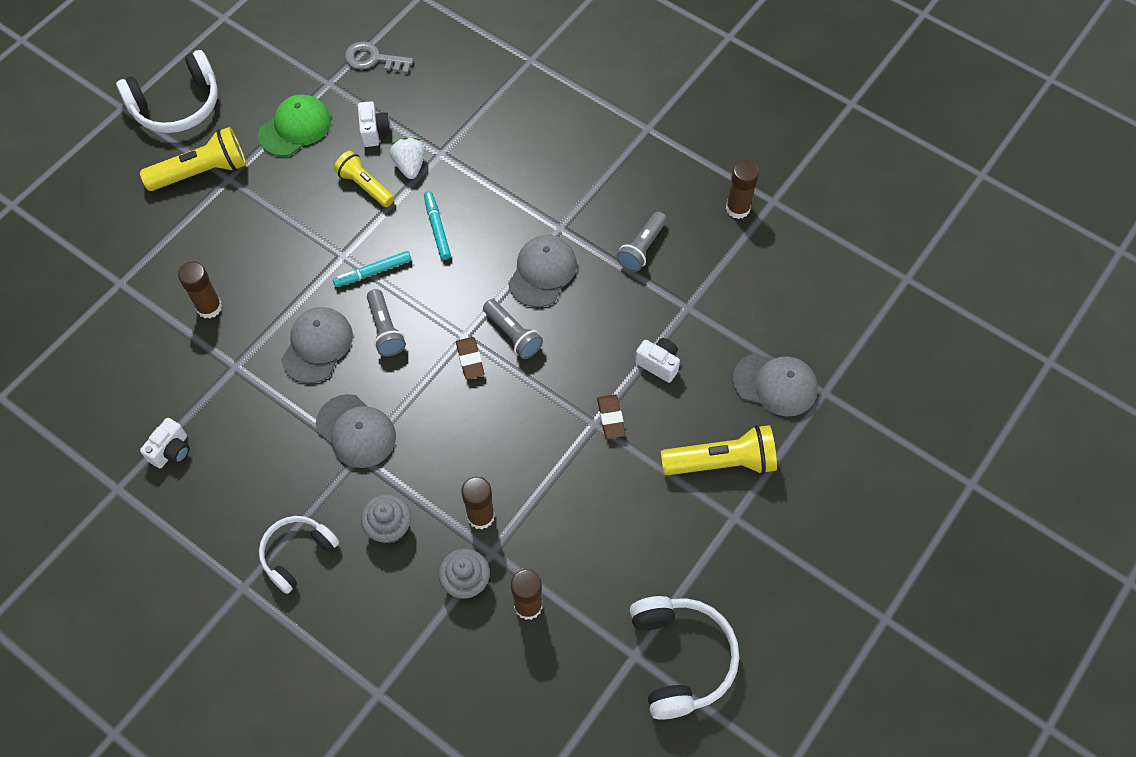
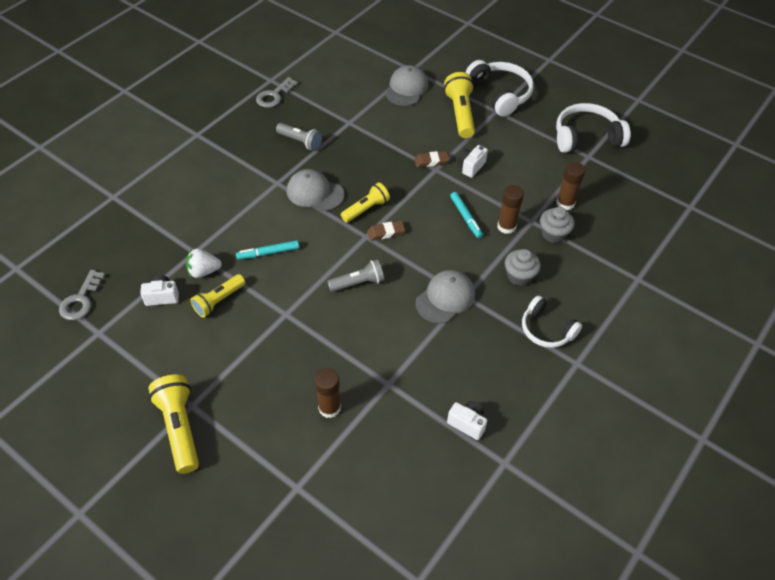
camera: 90 degrees left, 10 degrees down
white headphones [116,50,218,133] -> white headphones moved to [466,60,534,117]
green cap [258,95,331,156] -> none
grey cap [281,307,353,383] -> none
turquoise marker [333,251,411,287] -> turquoise marker moved to [450,192,483,238]
grey flashlight [483,299,543,359] -> yellow flashlight [341,183,390,223]
white camera [635,338,680,383] -> white camera moved to [458,145,488,178]
brown glue stick [726,160,759,219] -> grey key [256,77,298,108]

